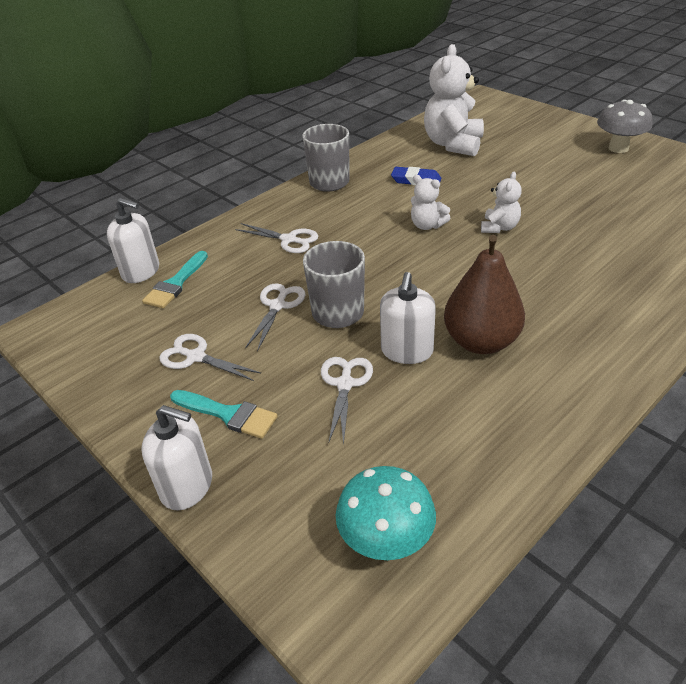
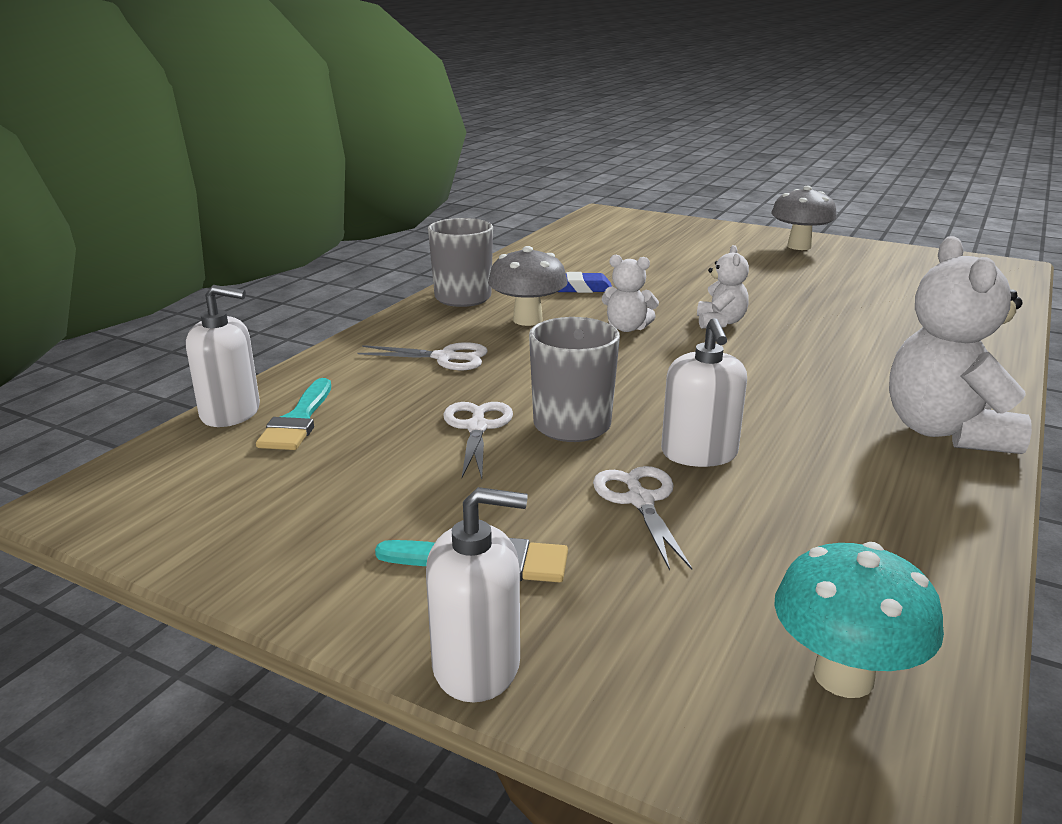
camera: 20 degrees left, 15 degrees down
white scissors [159,334,261,381] -> none
white teddy bear [424,44,484,156] -> white teddy bear moved to [889,236,1032,454]
brown pear [444,235,525,354] -> none
none -> grey mushroom [488,246,568,326]

